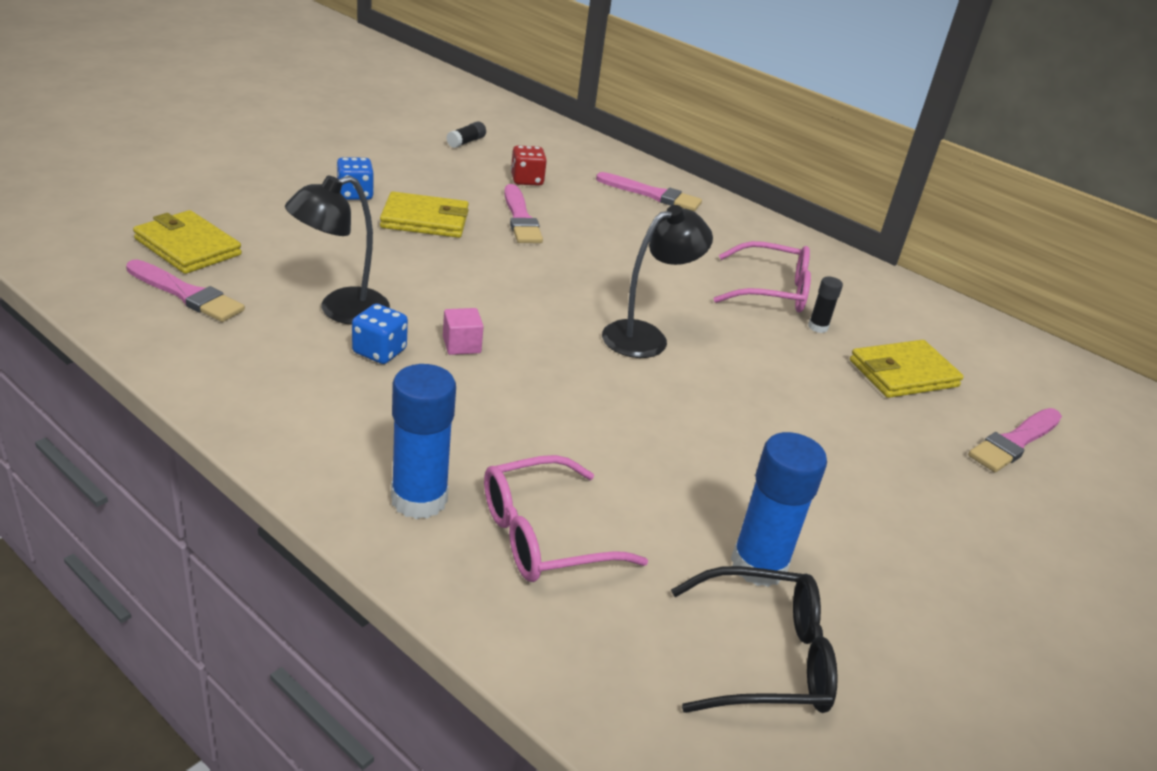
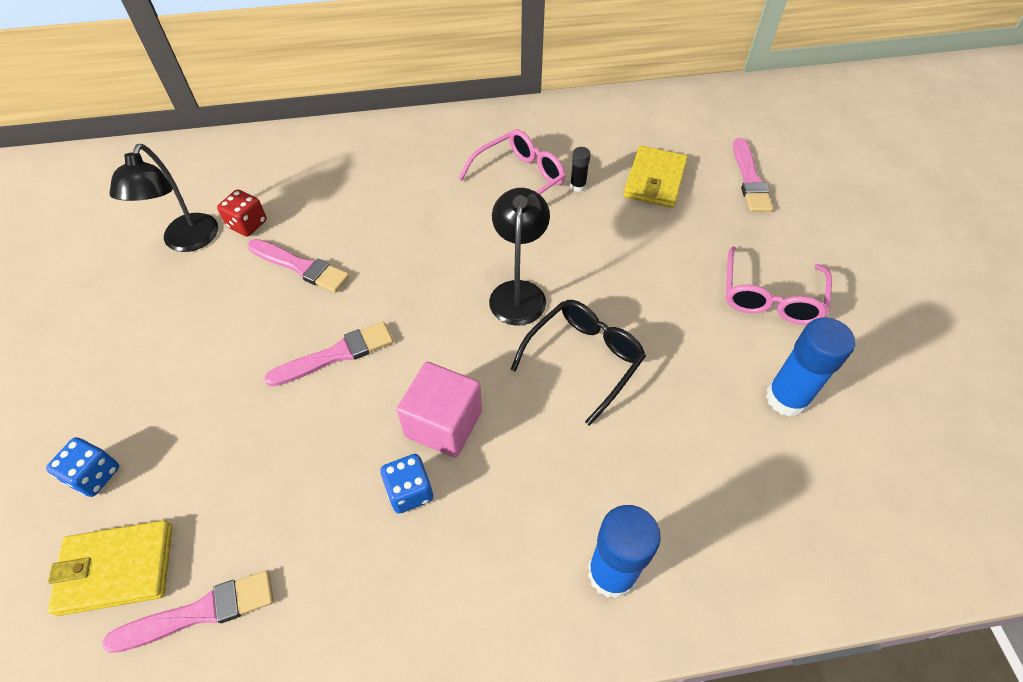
camera: 45 degrees left, 20 degrees up
black lamp [285,175,390,325] -> black lamp moved to [110,144,218,252]
blue dice [337,157,374,200] -> blue dice moved to [46,437,119,497]
yellow wallet [380,191,469,238] -> none
pink cube [443,308,484,355] -> pink cube [397,362,482,458], size x1.89
black glue stick [446,121,486,148] -> none
pink glasses [484,455,648,582] -> pink glasses moved to [726,246,832,325]
pink brush [596,172,702,211] -> pink brush moved to [264,322,393,387]
black glasses [671,566,838,713] -> black glasses moved to [511,300,646,426]

